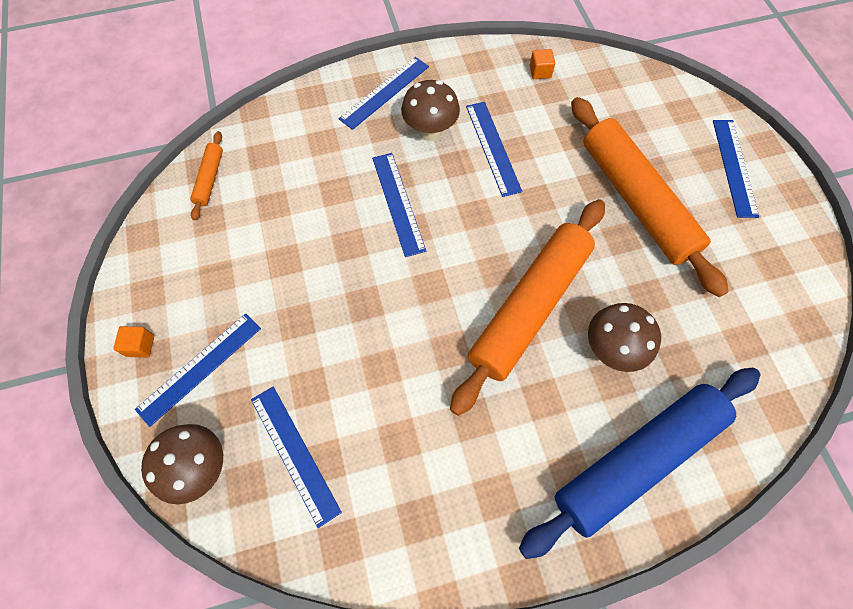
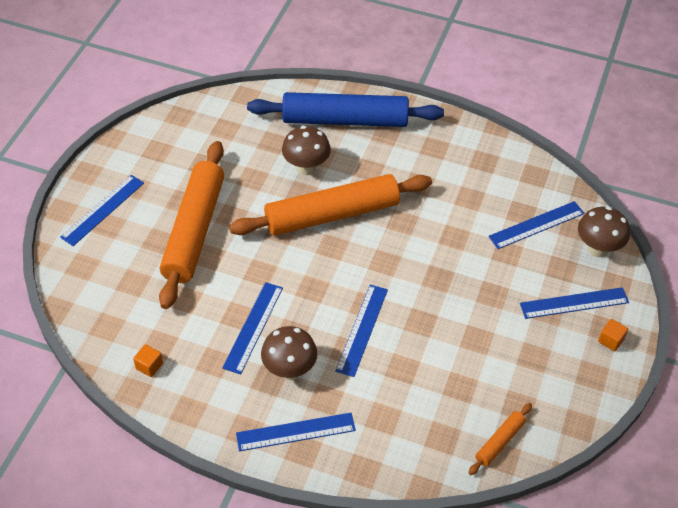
camera: 145 degrees left, 15 degrees down
blue ruler [251,387,342,528] -> blue ruler turned 60 degrees clockwise [488,201,585,249]

